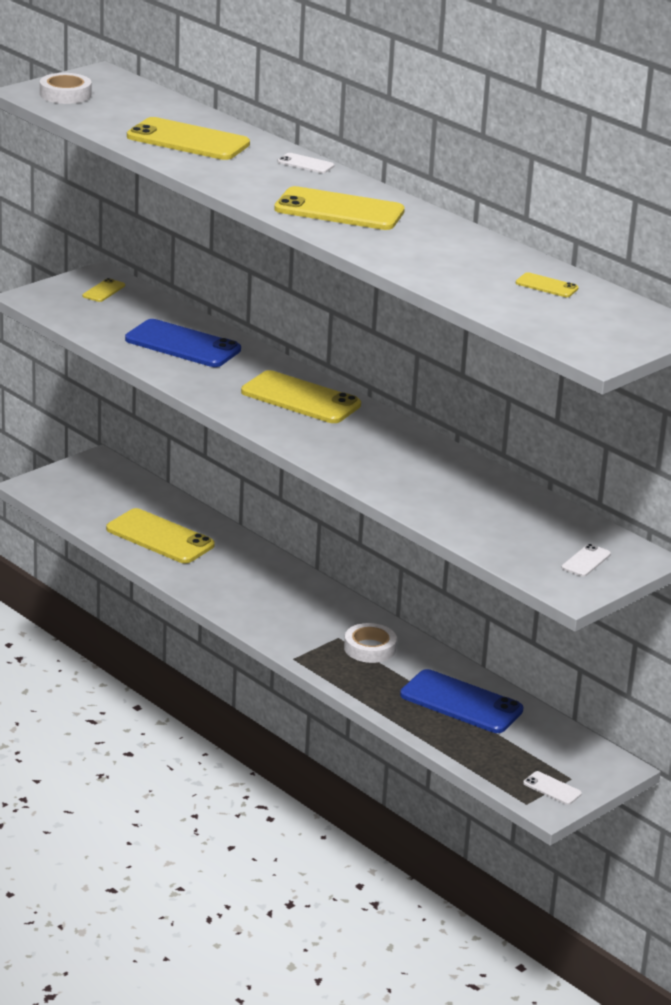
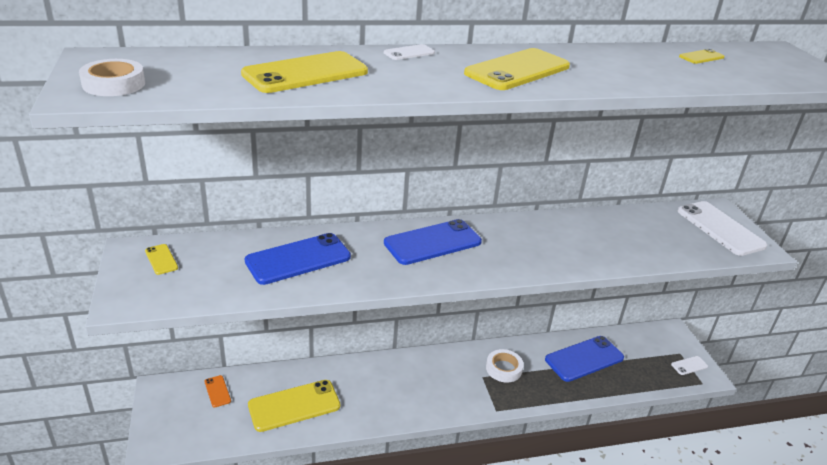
camera: 60 degrees left, 5 degrees up
yellow phone [241,370,361,423] -> blue phone [384,219,482,265]
white phone [562,544,611,577] -> white phone [678,201,767,256], size x2.19
none -> orange phone [205,375,231,407]

